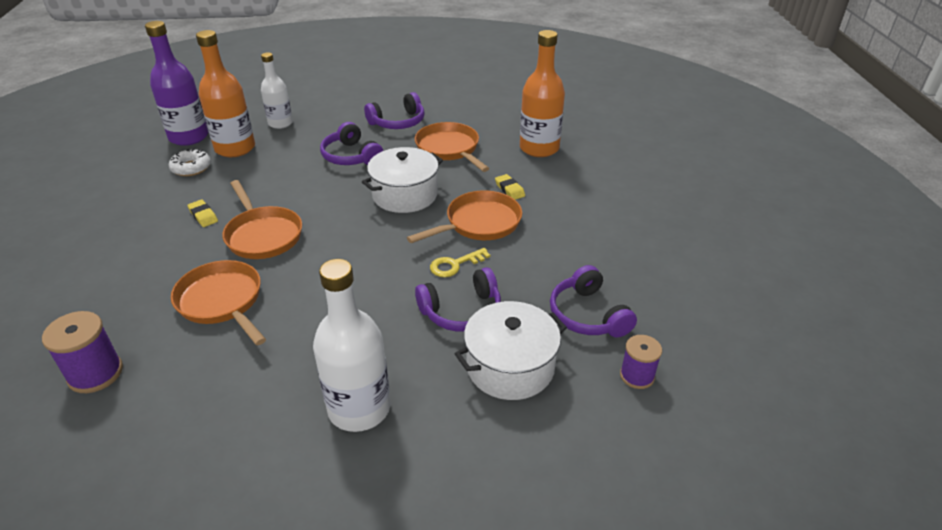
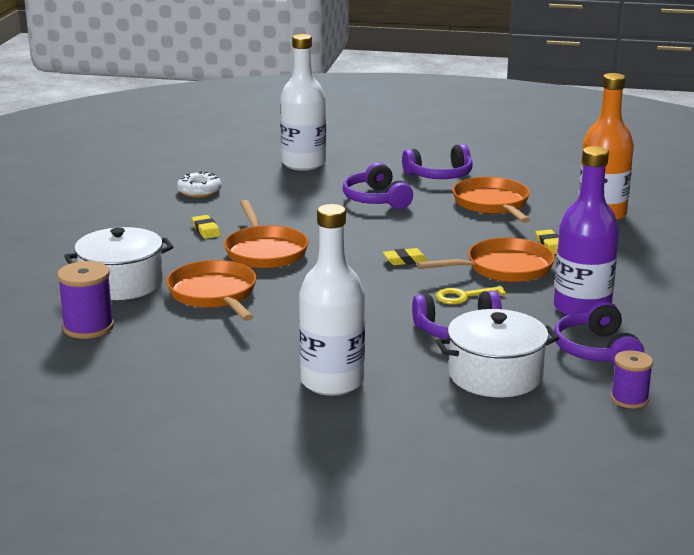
camera: 15 degrees right, 15 degrees down
purple bottle [145,21,208,146] -> purple bottle moved to [554,146,619,316]
orange bottle [196,30,255,157] -> none
white bottle [261,53,293,129] -> white bottle [280,34,326,171], size x1.54
white pot [362,147,443,213] -> white pot moved to [64,227,173,300]
none -> yellow eraser [383,248,428,265]

